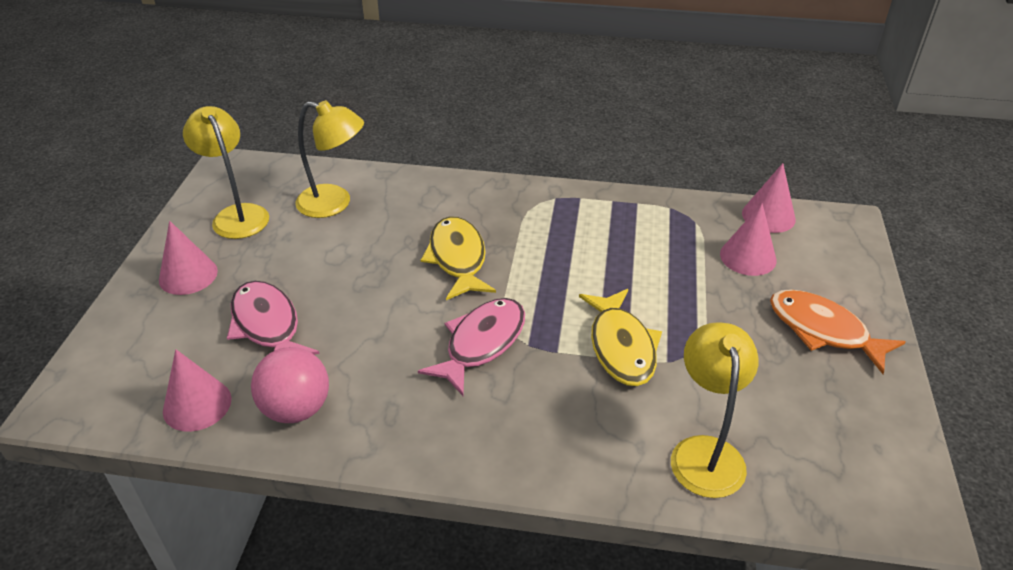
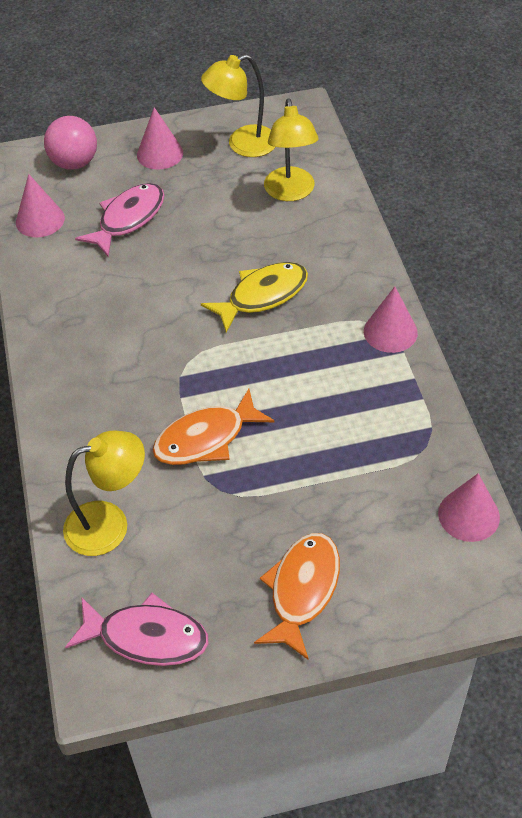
camera: 70 degrees right, 10 degrees up
yellow lamp [183,106,269,239] -> yellow lamp turned 150 degrees counterclockwise [201,54,275,157]
pink ball [251,347,329,423] -> pink ball moved to [44,116,97,170]
pink fish [418,298,525,396] -> pink fish moved to [65,593,209,666]
yellow fish [579,289,662,386] -> orange fish [152,389,275,465]
pink cone [720,203,776,276] -> pink cone moved to [364,286,418,353]

